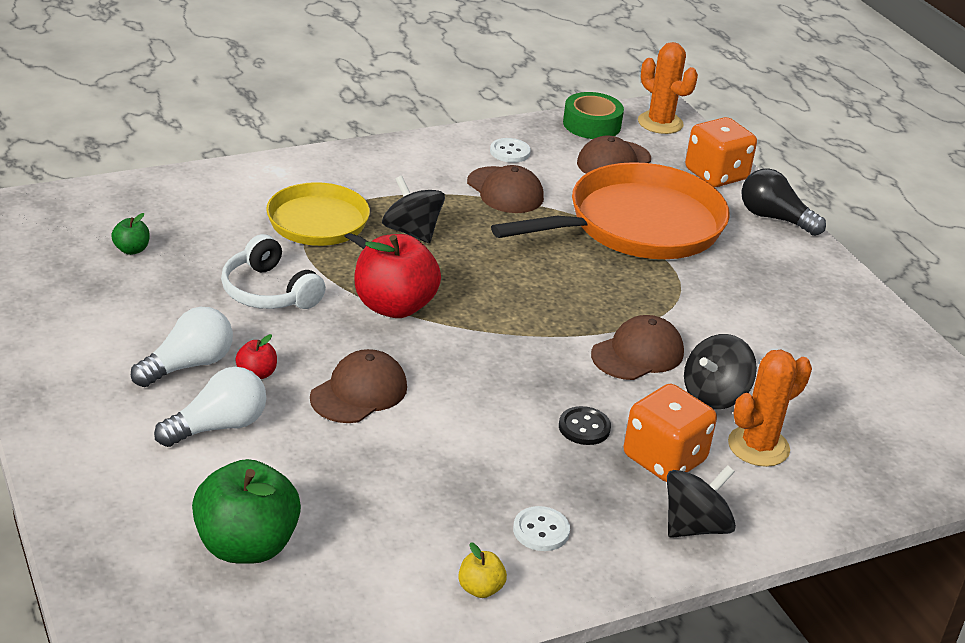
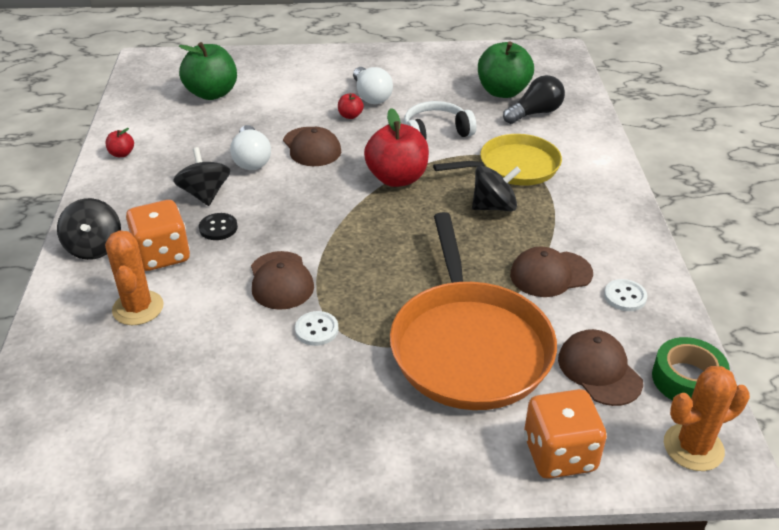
camera: 115 degrees right, 5 degrees up
green apple [111,213,150,255] -> green apple [478,42,534,98], size x2.23
white light bulb [154,367,266,447] -> white light bulb moved to [230,125,271,170]
yellow apple [458,542,507,598] -> red apple [105,128,134,157]
white button [513,506,570,551] -> white button moved to [295,311,339,346]
black spinning top [684,334,757,410] -> black spinning top moved to [173,147,230,206]
black light bulb [741,168,826,236] -> black light bulb moved to [503,75,565,124]

